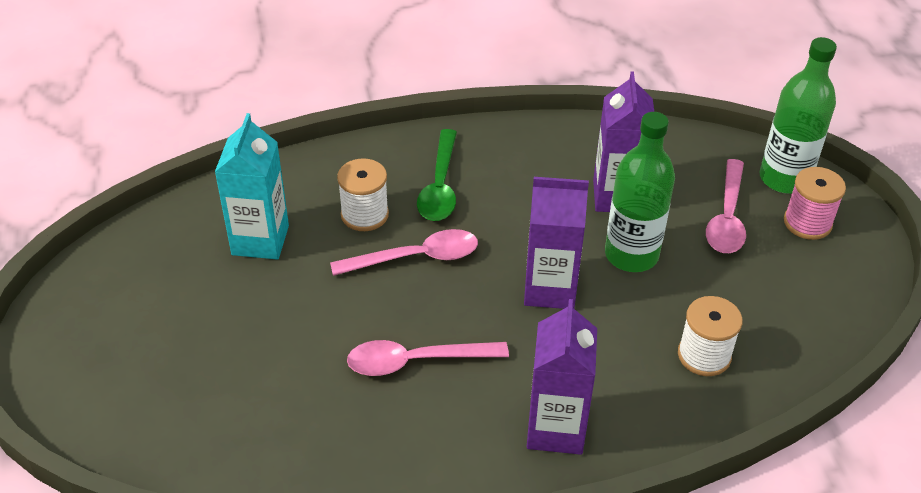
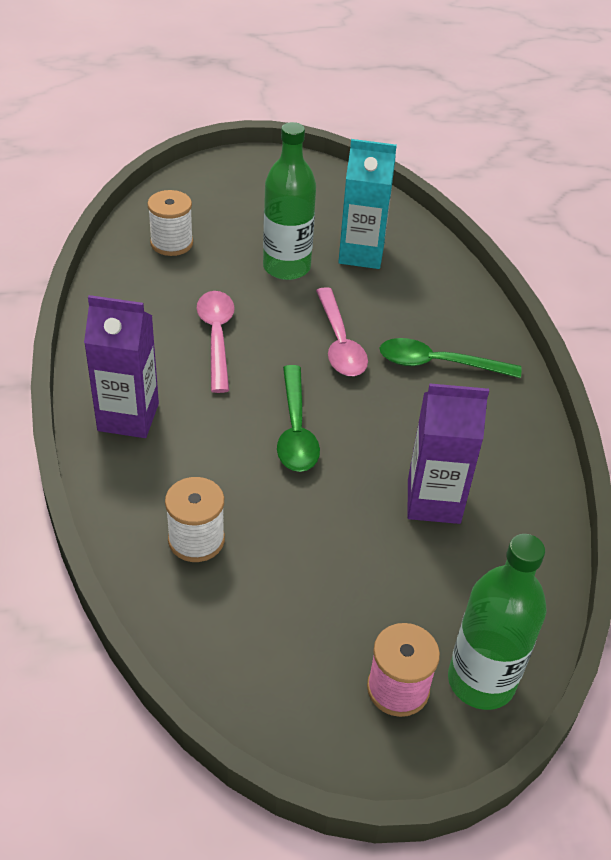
camera: 90 degrees right, 0 degrees up
white spool [337,158,389,231] -> white spool moved to [147,190,193,256]
purple carton [524,177,589,309] -> green spoon [277,365,320,472]
green bottle [605,112,675,272] -> green bottle moved to [263,122,316,280]
pink spoon [706,159,746,253] -> none

